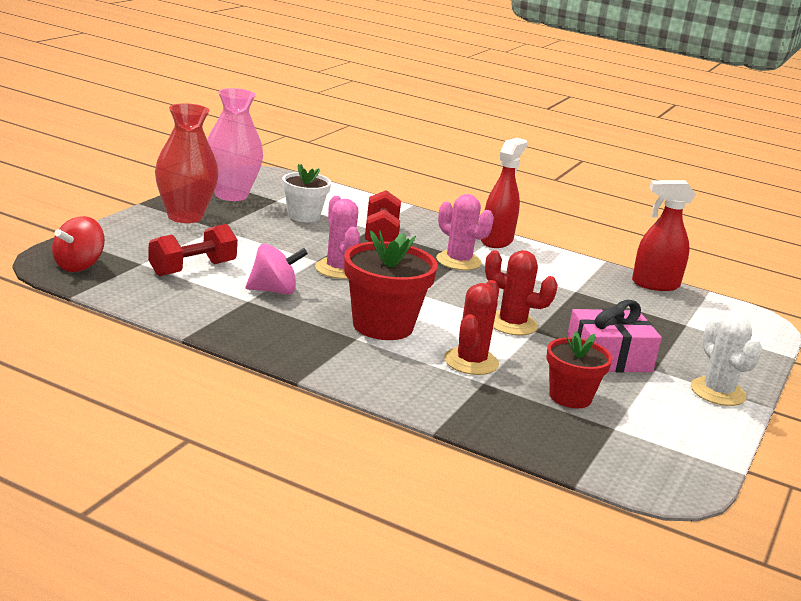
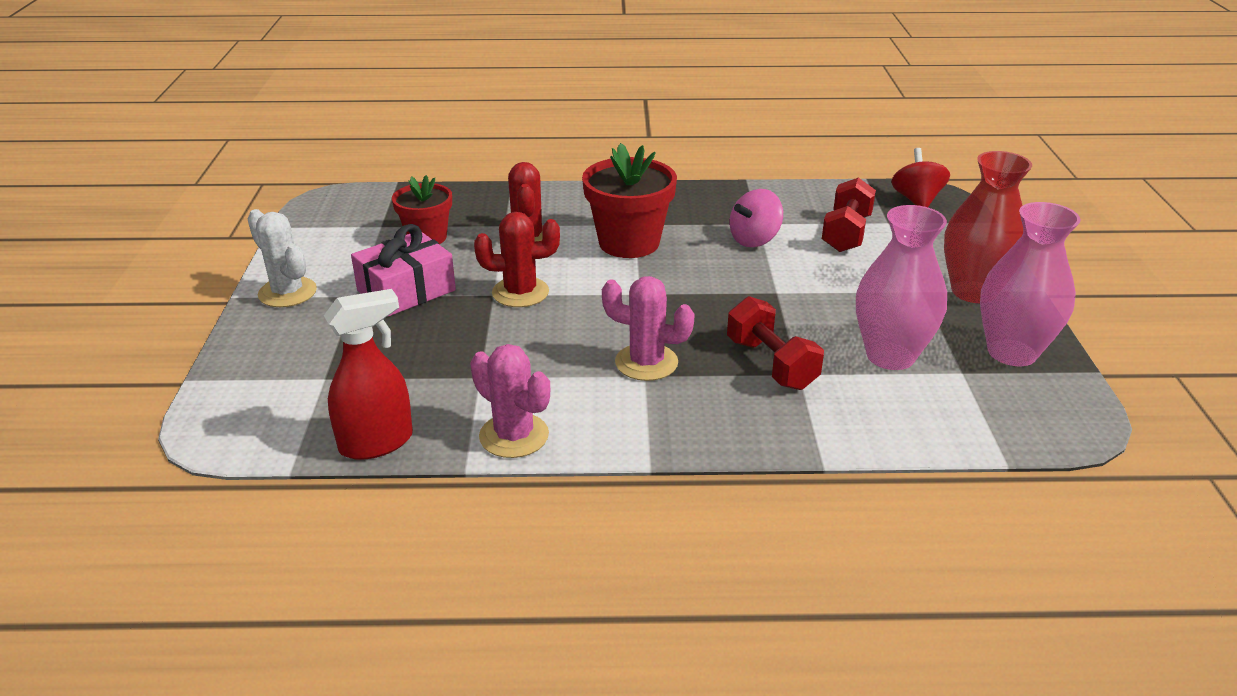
camera: 155 degrees right, 10 degrees up
white flower pot [282,164,331,222] -> pink vase [856,205,947,370]
pink cactus [315,196,360,279] -> pink cactus moved to [470,344,550,458]
red spray bottle [481,138,527,248] -> none

